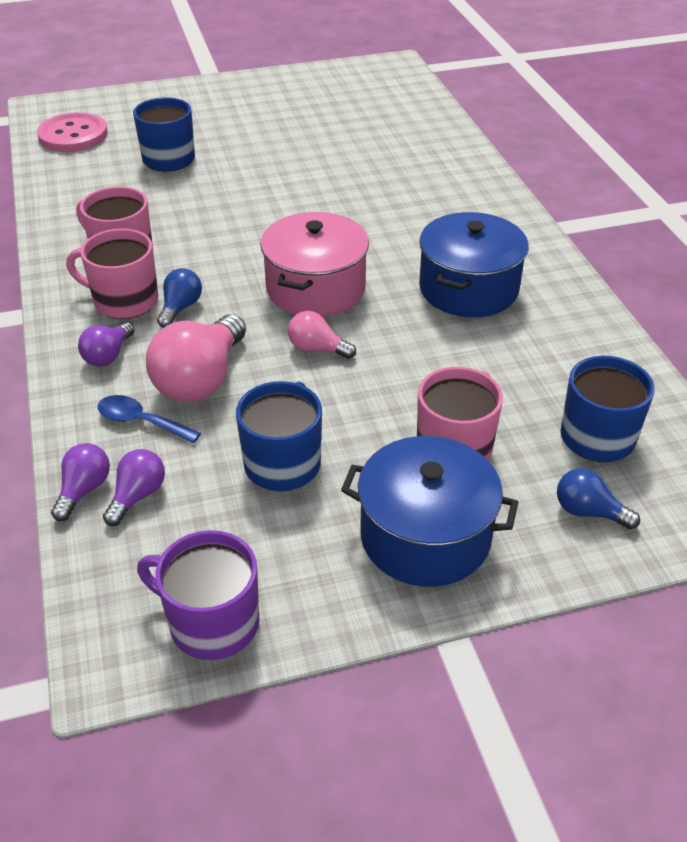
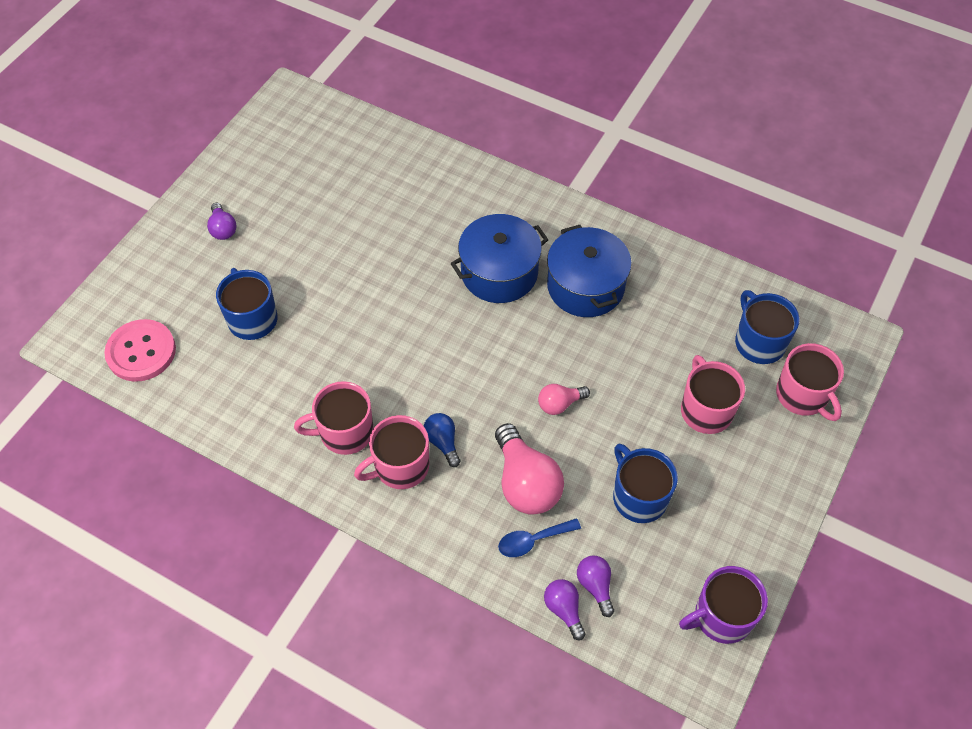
camera: 45 degrees left, 15 degrees up
purple light bulb [78,322,135,366] -> purple light bulb moved to [207,203,236,240]
pink pot [260,212,369,317] -> none
blue pot [341,436,518,587] -> blue pot moved to [451,214,549,303]
blue light bulb [557,468,640,529] -> pink mug [776,343,844,421]

